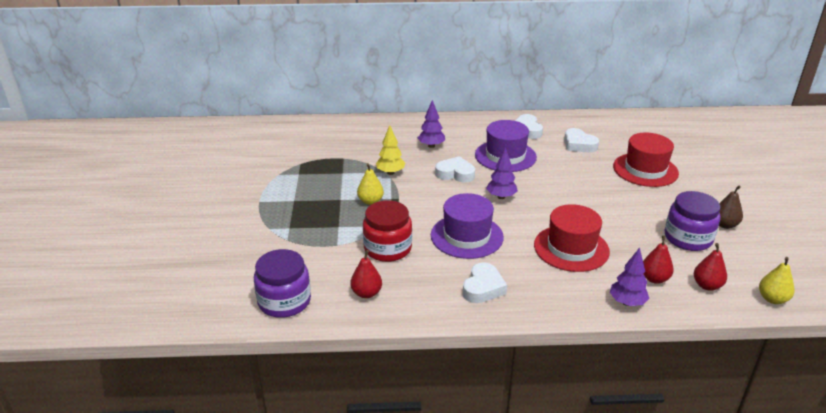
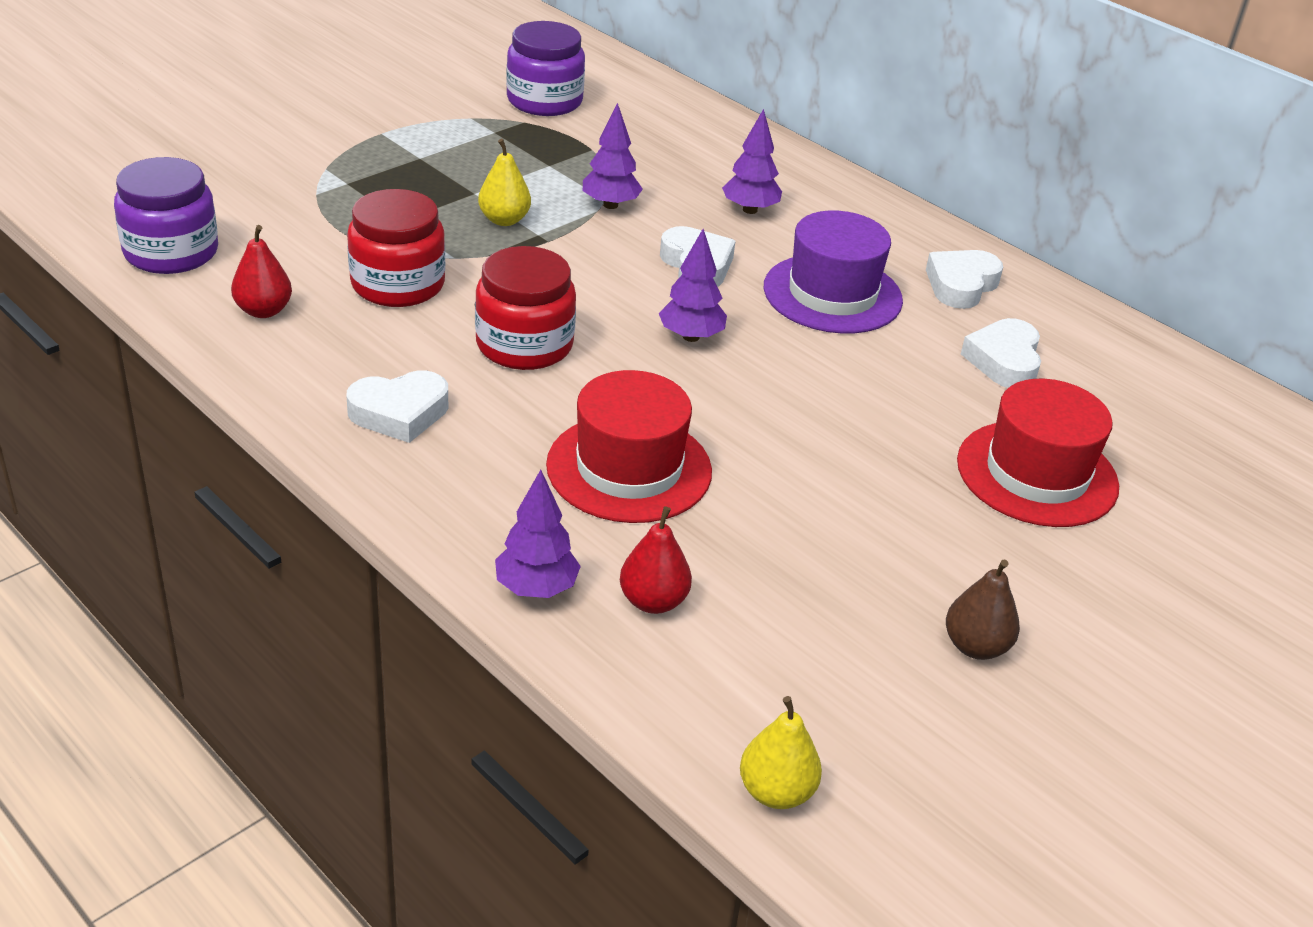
camera: 45 degrees right, 5 degrees up
yellow tree [376,125,405,175] -> purple tree [583,103,643,209]
purple hat [431,193,504,259] -> red jar [475,246,576,370]
purple jar [665,191,721,251] -> purple jar moved to [506,21,585,116]
red pear [694,243,727,291] -> none

